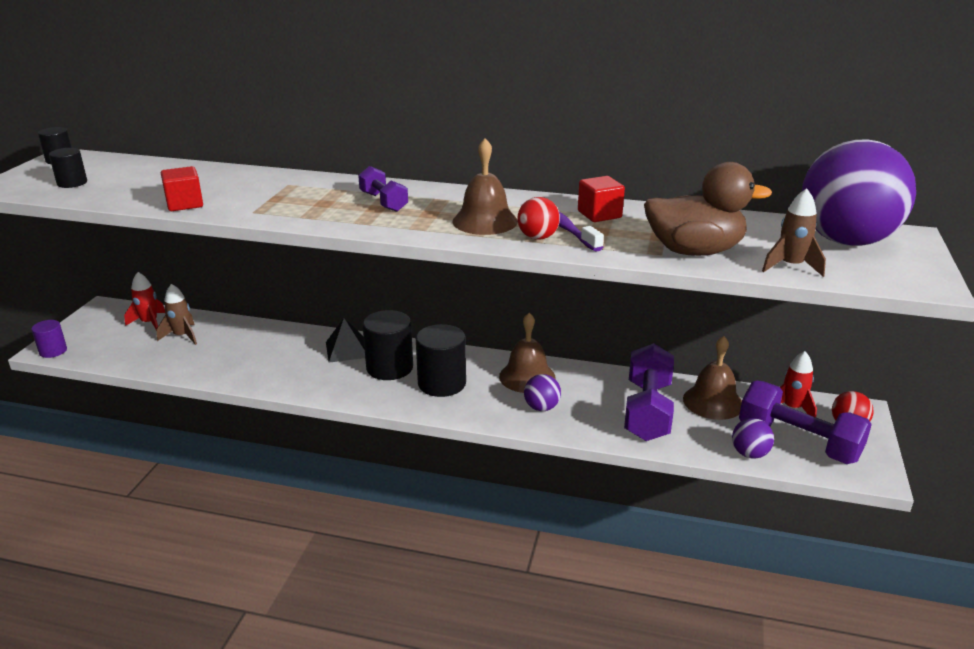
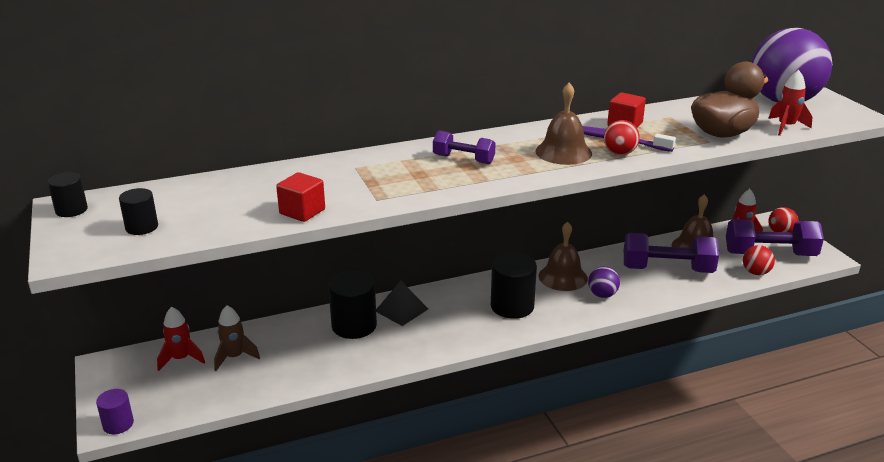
camera: 35 degrees left, 0 degrees up
black cylinder [362,310,413,380] -> black cylinder moved to [328,271,377,339]
purple dumbbell [624,343,674,441] -> purple dumbbell turned 60 degrees counterclockwise [624,233,719,273]
purple ball [732,418,774,459] -> red ball [743,245,775,275]
brown rocket [762,188,826,277] -> red rocket [768,70,813,136]

